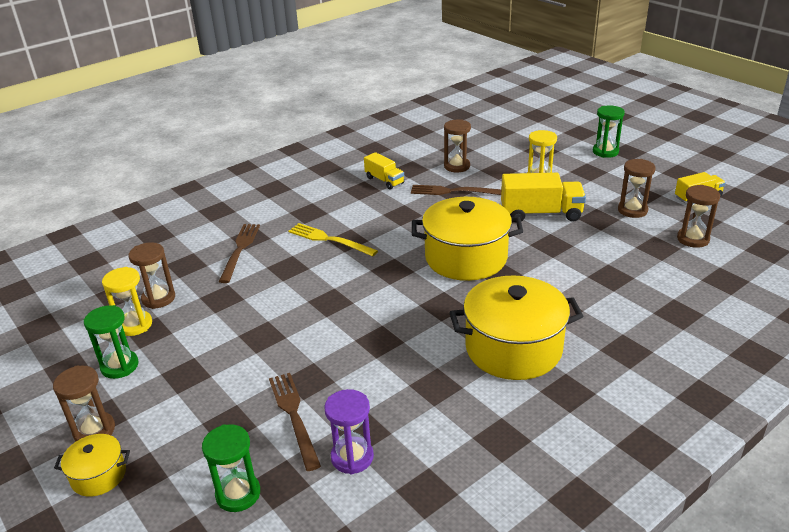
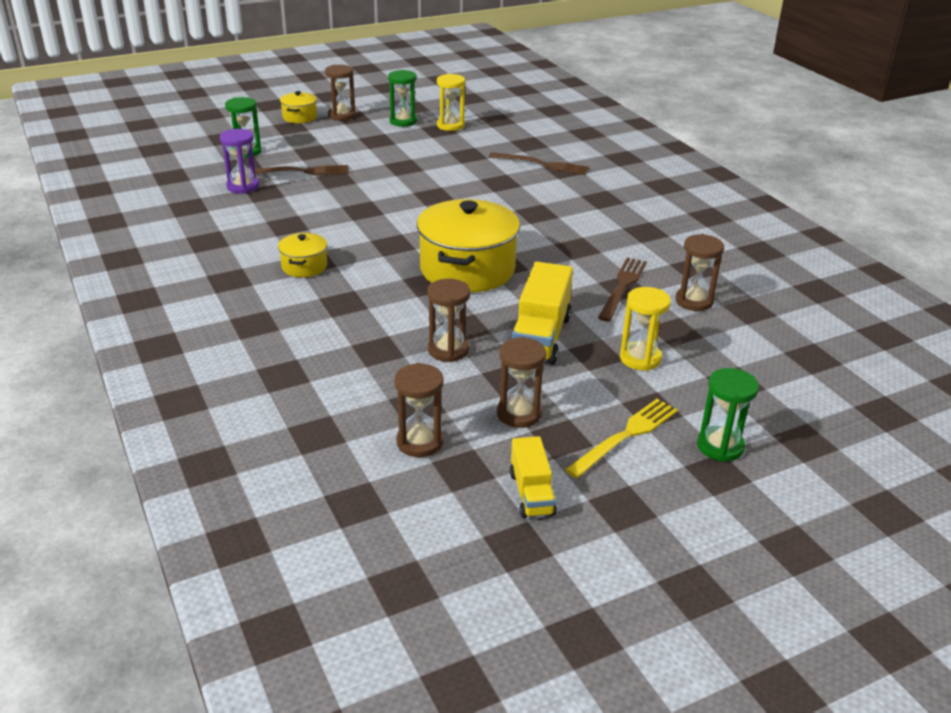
camera: 100 degrees right, 0 degrees up
brown hourglass [129,242,175,309] -> brown hourglass moved to [427,279,470,362]
yellow fork [288,223,378,256] -> yellow fork moved to [565,399,678,478]
yellow truck [364,152,404,190] -> none
yellow pot [449,275,583,380] -> yellow pot [278,233,327,277], size x0.48

